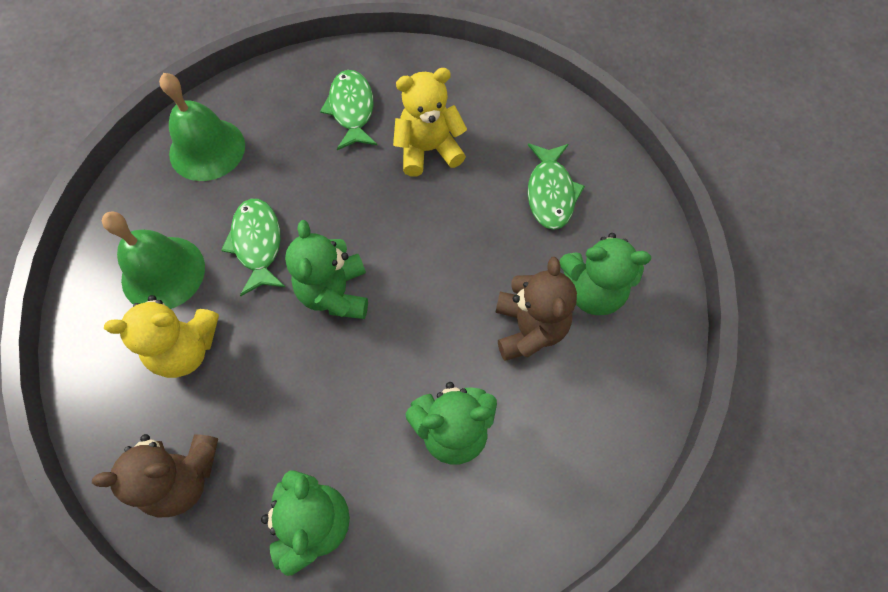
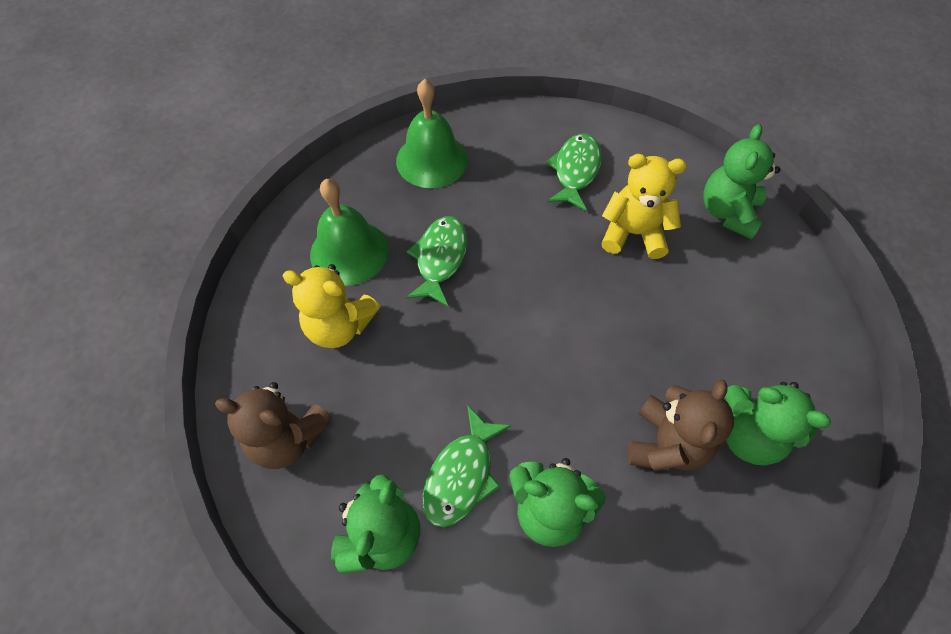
camera: 25 degrees right, 5 degrees down
green teddy bear [285,220,368,319] -> green teddy bear moved to [703,124,781,239]
green fish [528,143,585,230] -> green fish moved to [423,405,511,527]

